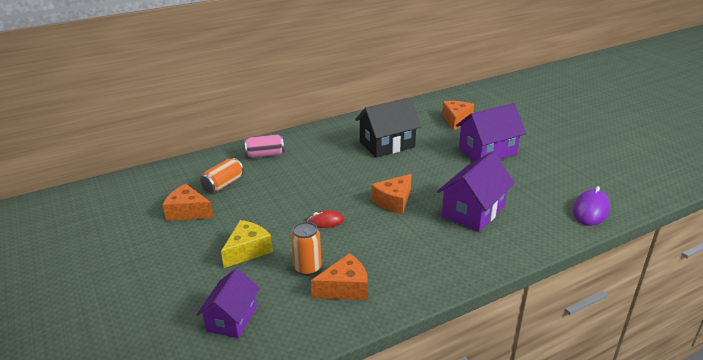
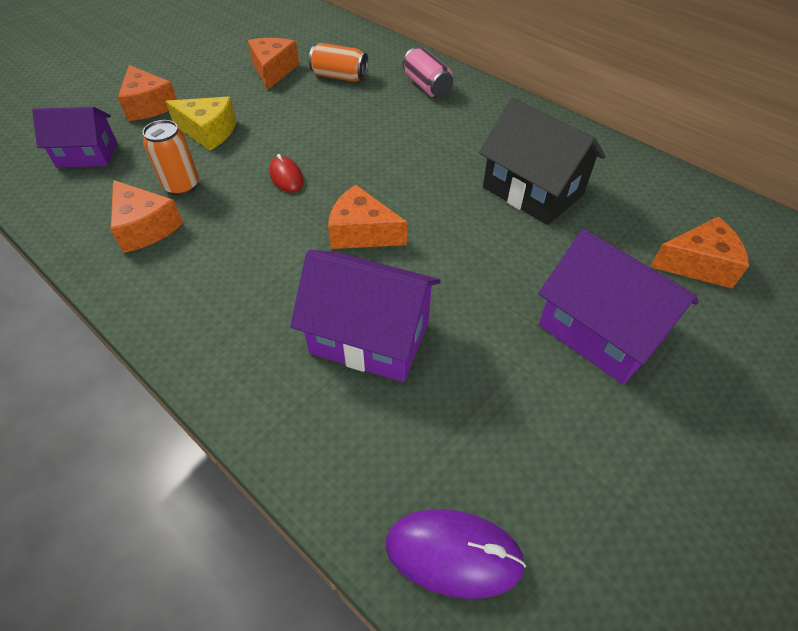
camera: 70 degrees right, 20 degrees up
none -> orange cheese [118,65,177,121]

